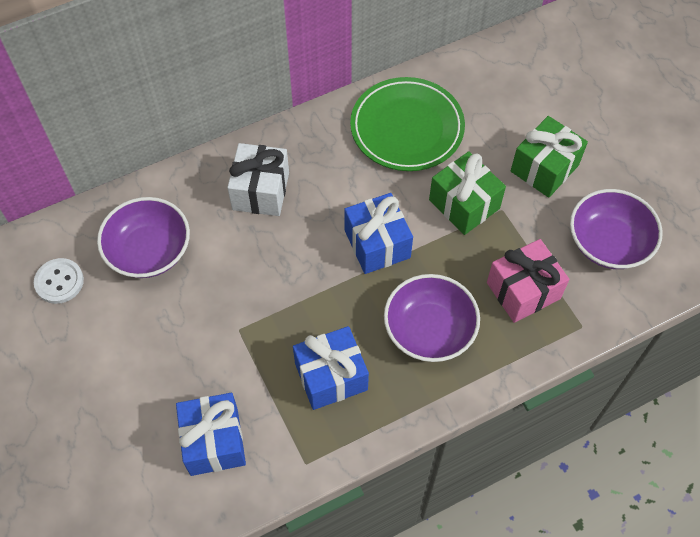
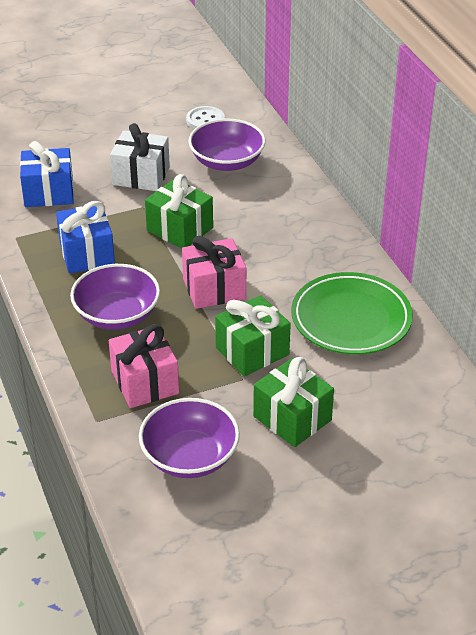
camera: 95 degrees right, 20 degrees down
white gift [227,143,289,216] -> white gift moved to [110,123,170,191]
blue gift [344,193,413,274] -> pink gift [182,236,246,309]
none -> green gift [145,174,213,249]

